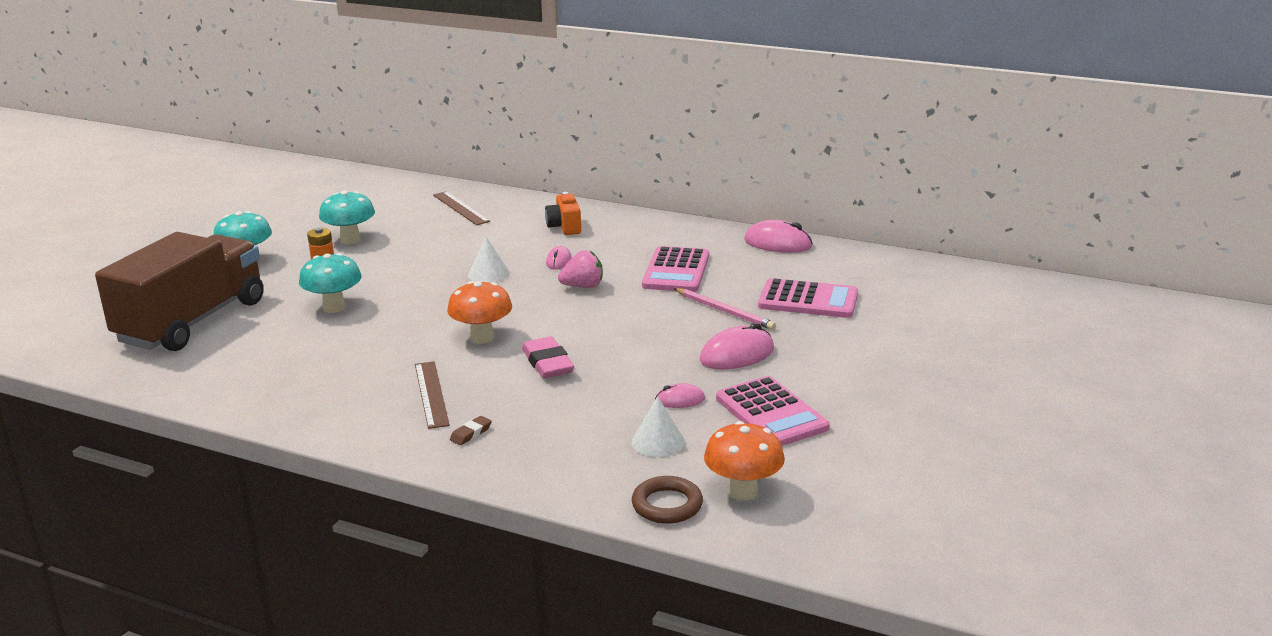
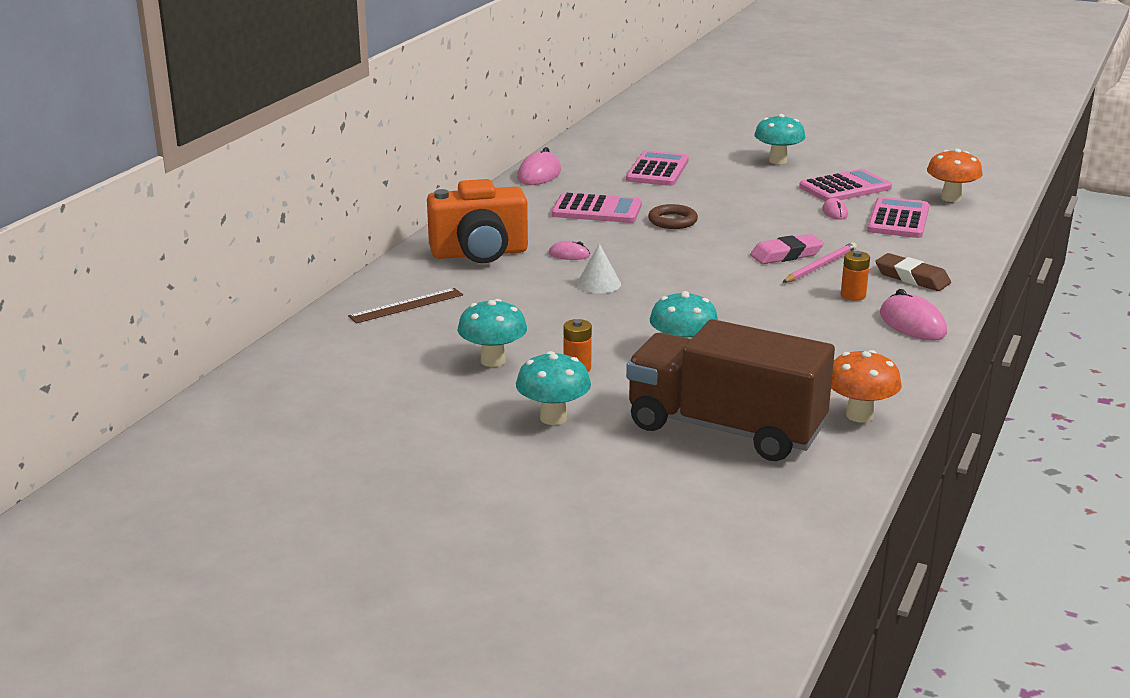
camera: 90 degrees left, 0 degrees up
brown ruler [415,361,450,429] -> orange battery [841,251,870,301]
orange mushroom [447,281,512,344] -> orange mushroom moved to [831,350,902,422]
brown eraser [450,416,492,445] -> brown eraser [875,253,951,291], size x1.97
orange camera [545,192,581,235] -> orange camera [427,179,528,263], size x1.97
pink strawberry [558,250,603,288] -> none
white cone [631,396,685,457] -> pink calculator [867,197,929,238]
brown ring [632,476,703,524] -> brown ring moved to [648,204,698,229]
pink pencil [674,288,776,330] -> pink pencil moved to [783,242,857,283]
pink mouse [700,323,774,369] -> pink mouse moved to [880,289,947,340]
none -> turquoise mushroom [754,114,806,164]

